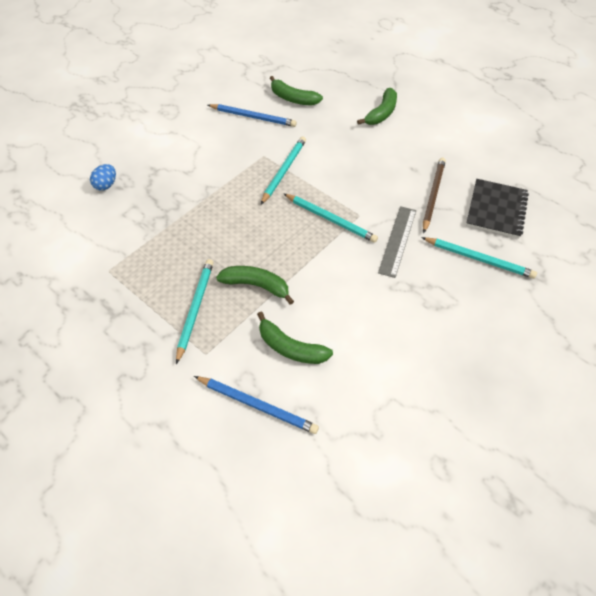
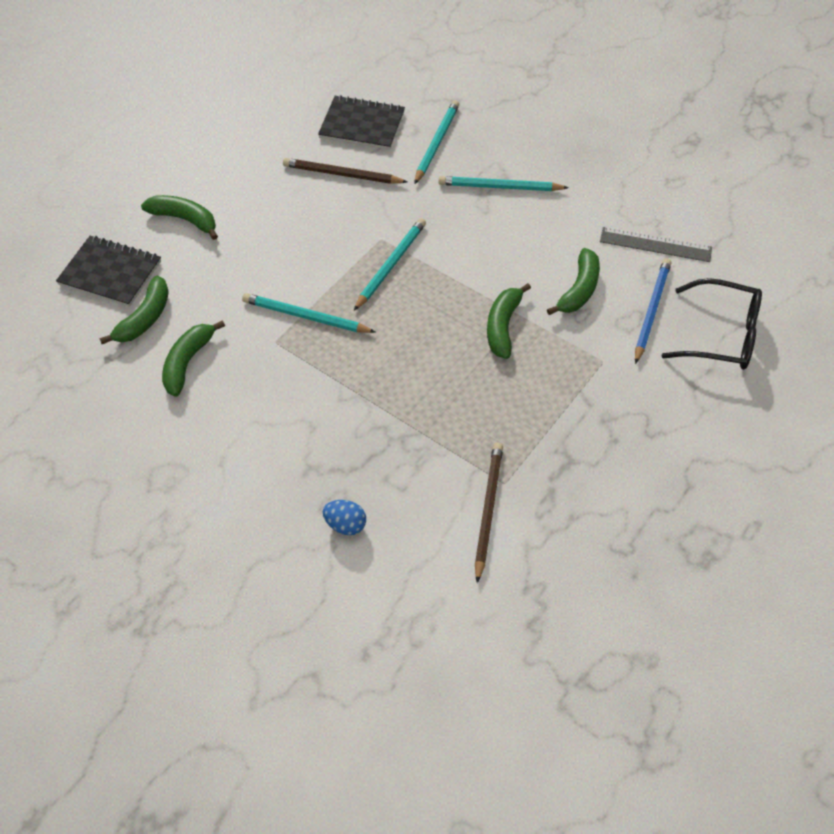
camera: 95 degrees left, 0 degrees up
turquoise pencil [176,259,214,364] -> turquoise pencil moved to [439,176,569,191]
blue pencil [208,104,297,127] -> green banana [162,321,225,397]
grey ruler [378,206,416,278] -> grey ruler moved to [600,227,712,262]
none -> black notebook [56,236,161,307]
none -> brown pencil [475,442,503,583]
none -> black glasses [661,278,762,370]

